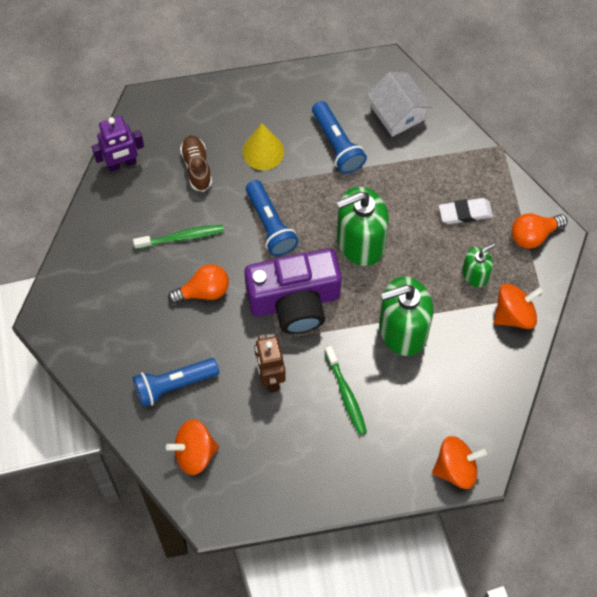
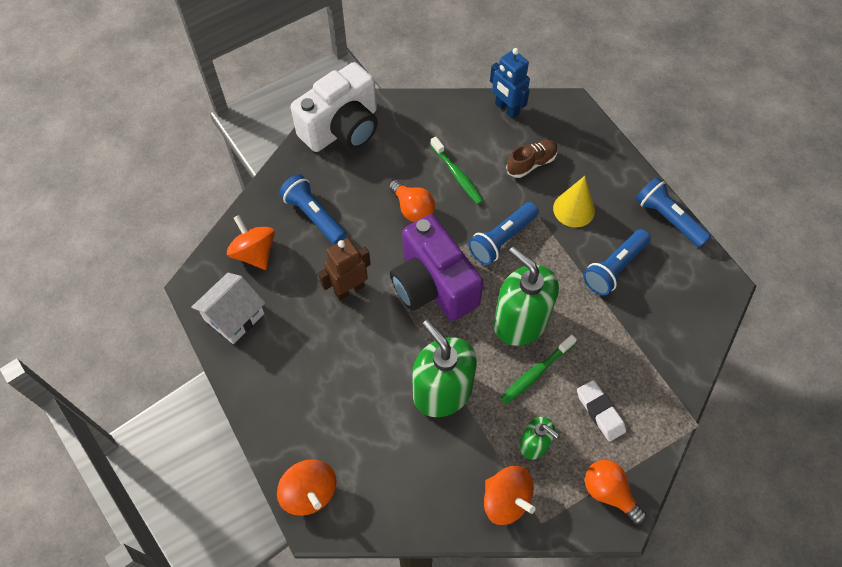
camera: 70 degrees right, 5 degrees down
purple robot [92,116,144,172] -> blue robot [490,48,530,119]
green toothbrush [325,346,367,435] -> green toothbrush moved to [501,335,577,404]
white house [367,72,432,137] -> white house moved to [191,273,266,344]
none -> white camera [291,62,378,152]
none -> blue flashlight [636,177,711,247]

